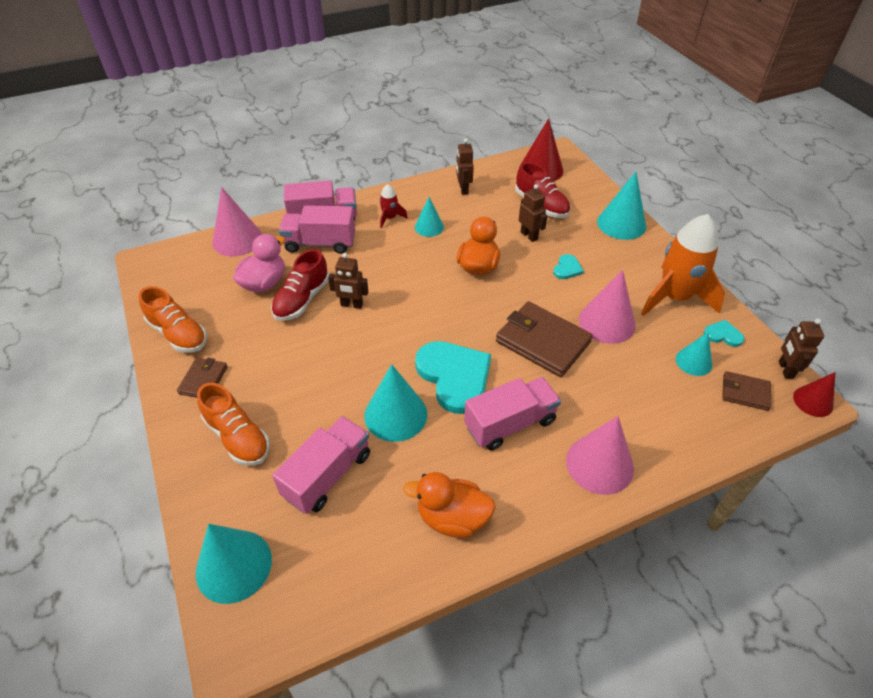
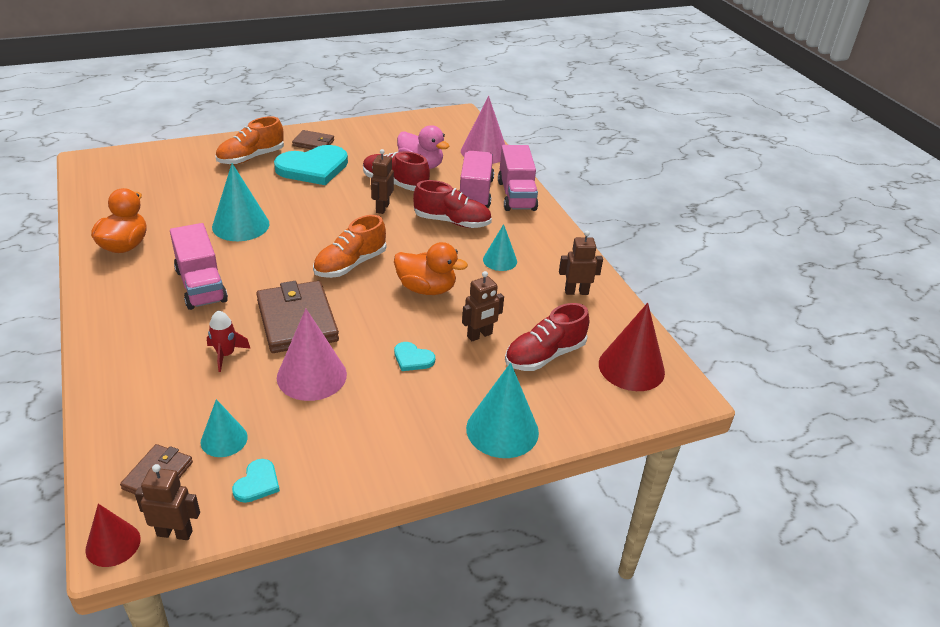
camera: 90 degrees right, 10 degrees down
orange shoe [139,286,207,353] -> orange shoe moved to [313,215,386,278]
turquoise cone [196,524,272,604] -> none
pink truck [272,416,370,514] -> none
red rocket [379,184,408,228] -> red rocket moved to [207,310,251,372]
turquoise heart [415,341,491,414] -> turquoise heart moved to [274,145,348,185]
brown wallet [496,301,593,377] -> brown wallet turned 60 degrees counterclockwise [256,281,339,353]
pink cone [566,416,634,495] -> none
orange rocket [641,214,725,316] -> none
none -> red shoe [413,180,492,228]

